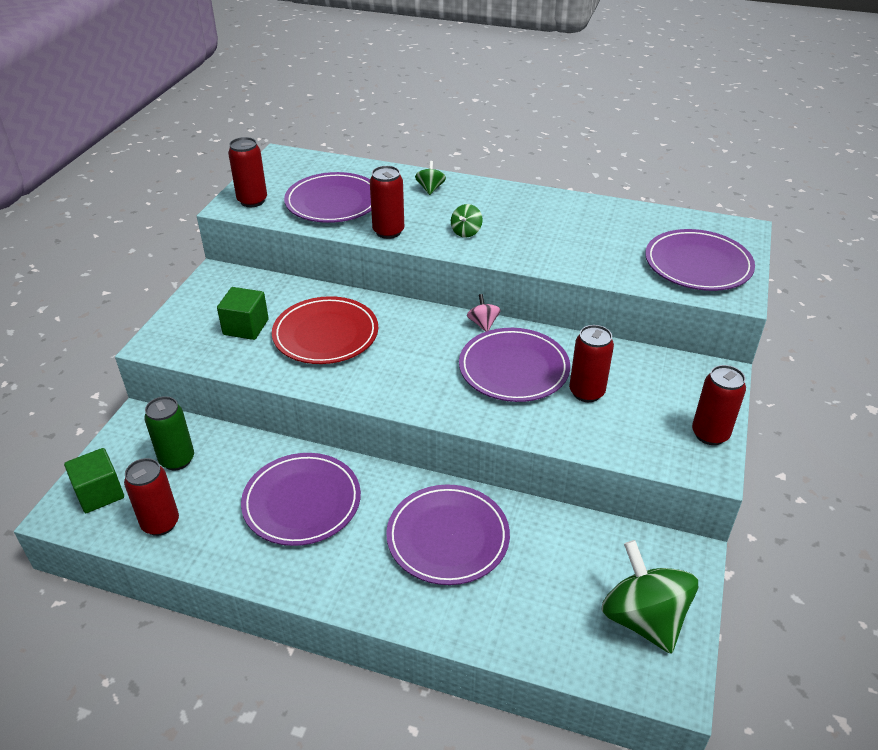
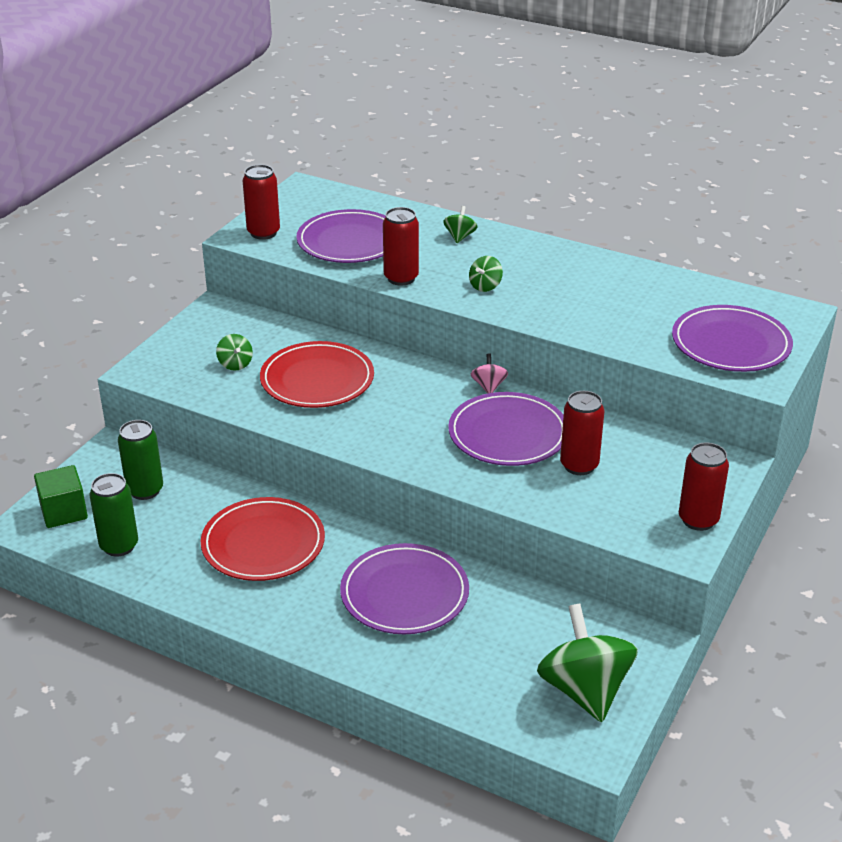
camera: 10 degrees right, 5 degrees down
red can [124,458,179,536] -> green can [90,473,138,557]
green cube [217,287,269,340] -> green spinning top [216,334,253,370]
purple plate [241,453,361,546] -> red plate [201,497,325,581]

